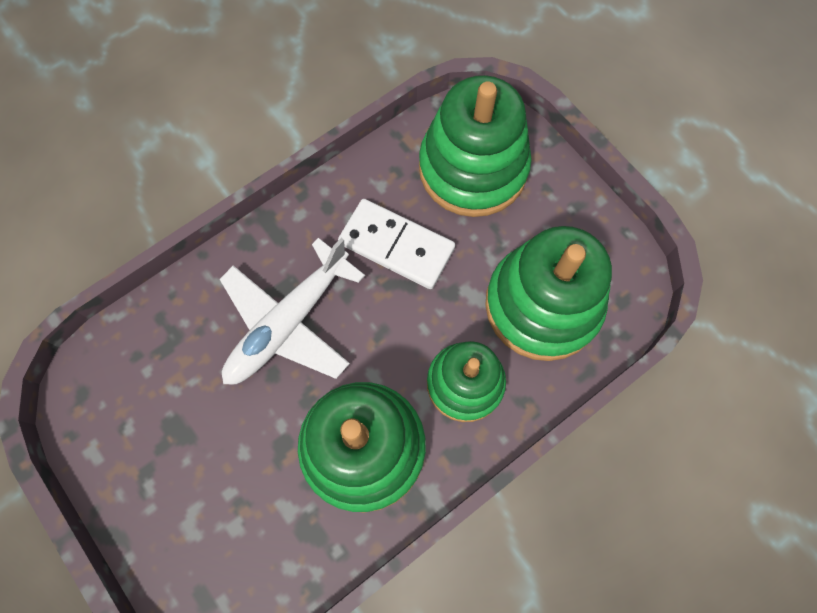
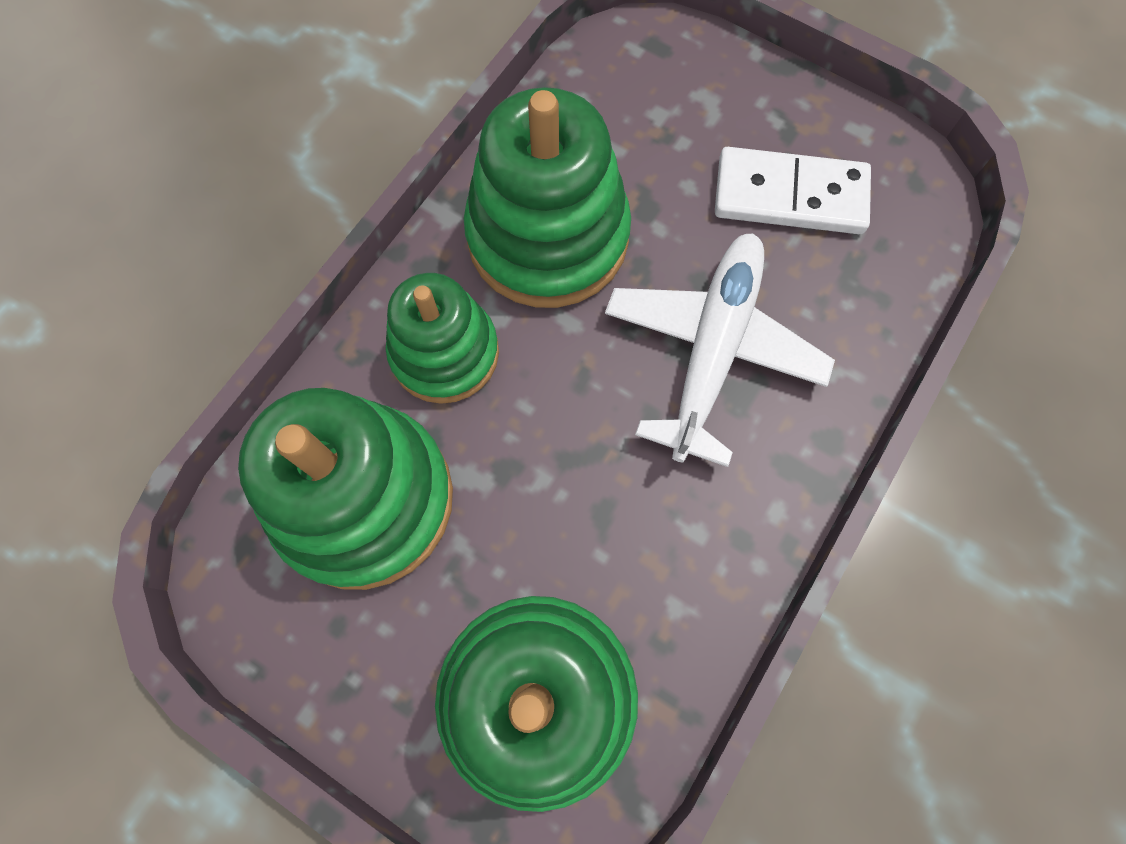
camera: 160 degrees right, 0 degrees up
white domino [338,199,455,289] -> white domino moved to [715,147,871,234]

